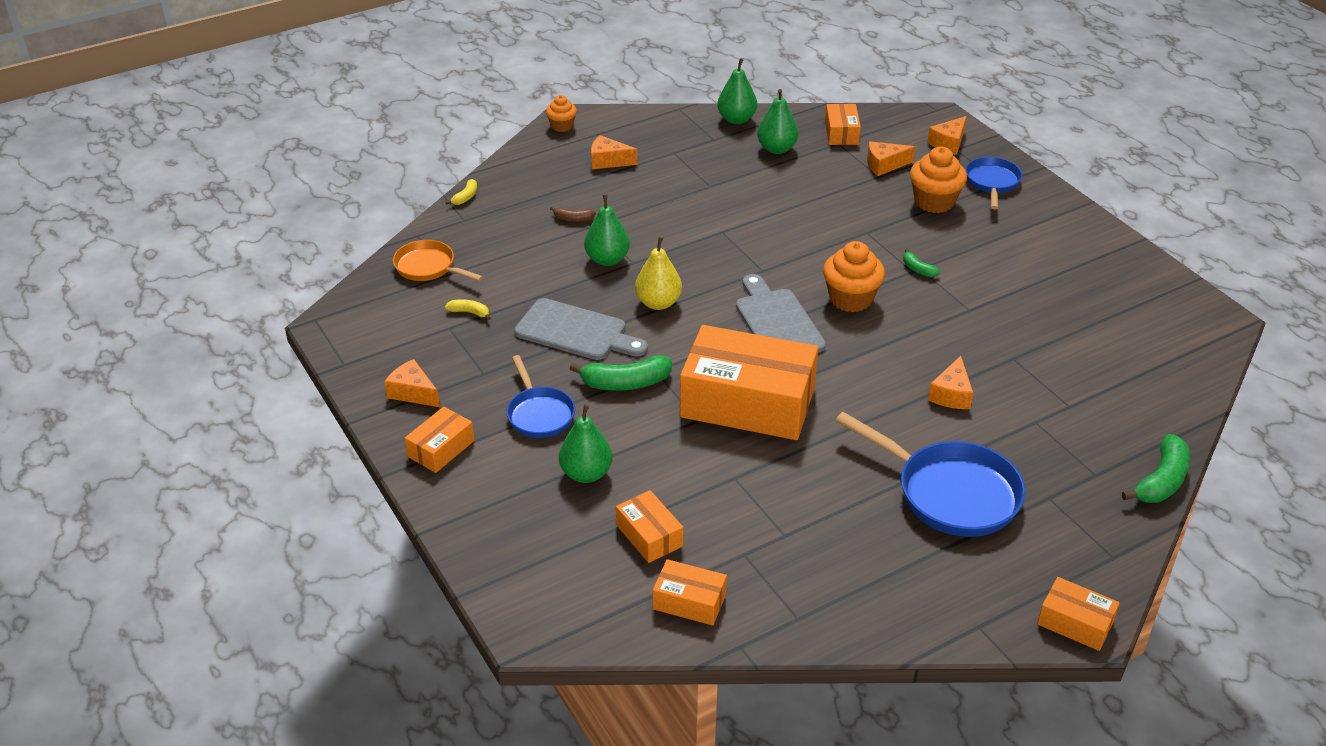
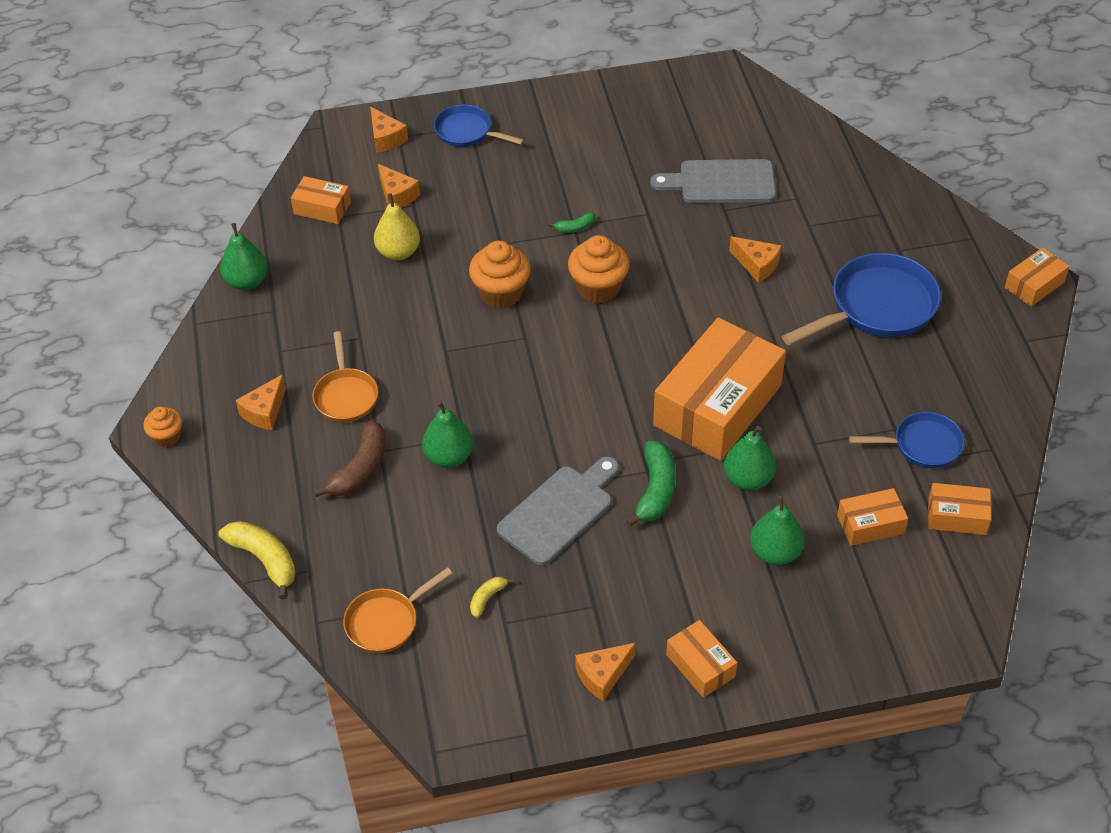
camera: 70 degrees left, 10 degrees up
yellow banana [446,179,477,205] -> yellow banana [219,521,296,599], size x1.92
blue pan [507,355,575,438] -> blue pan moved to [849,412,965,468]
brown banana [550,206,596,222] -> brown banana [314,420,385,497], size x1.92
yellow pear [635,237,682,310] -> yellow pear moved to [374,193,420,260]
orange box [653,559,727,626] -> orange box turned 60 degrees clockwise [928,483,991,535]
grey cutting board [736,274,826,353] -> grey cutting board moved to [650,159,776,203]
green pear [757,89,799,154] -> green pear moved to [724,426,776,491]
orange cheese [867,142,915,176] -> orange cheese turned 45 degrees counterclockwise [378,164,420,207]
orange cupcake [910,147,967,213] -> orange cupcake moved to [469,241,531,309]
green banana [1122,434,1190,503] -> none
none -> orange pan [313,331,378,422]

